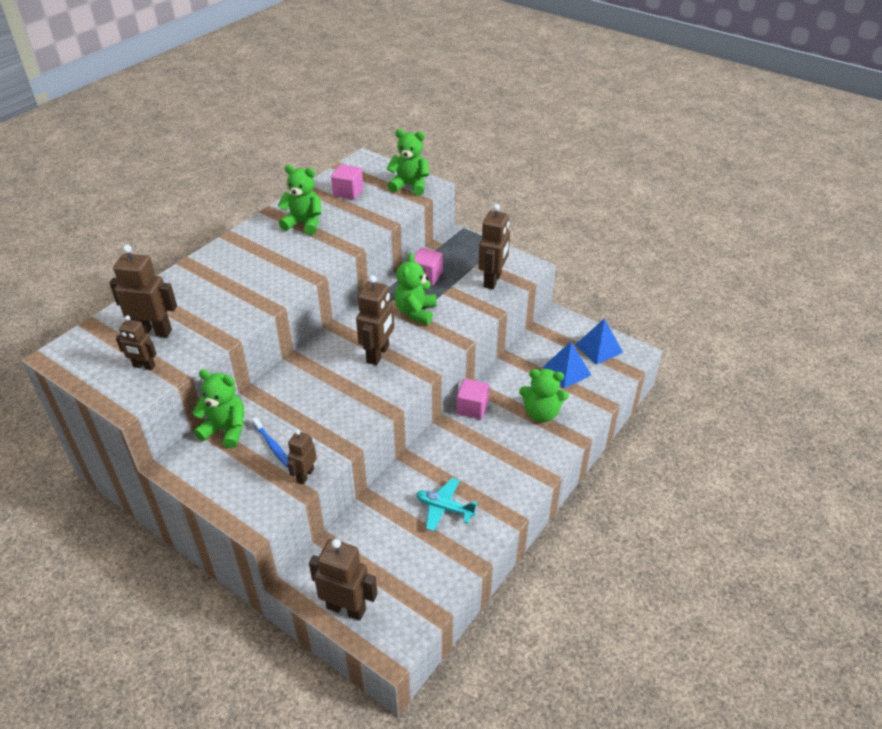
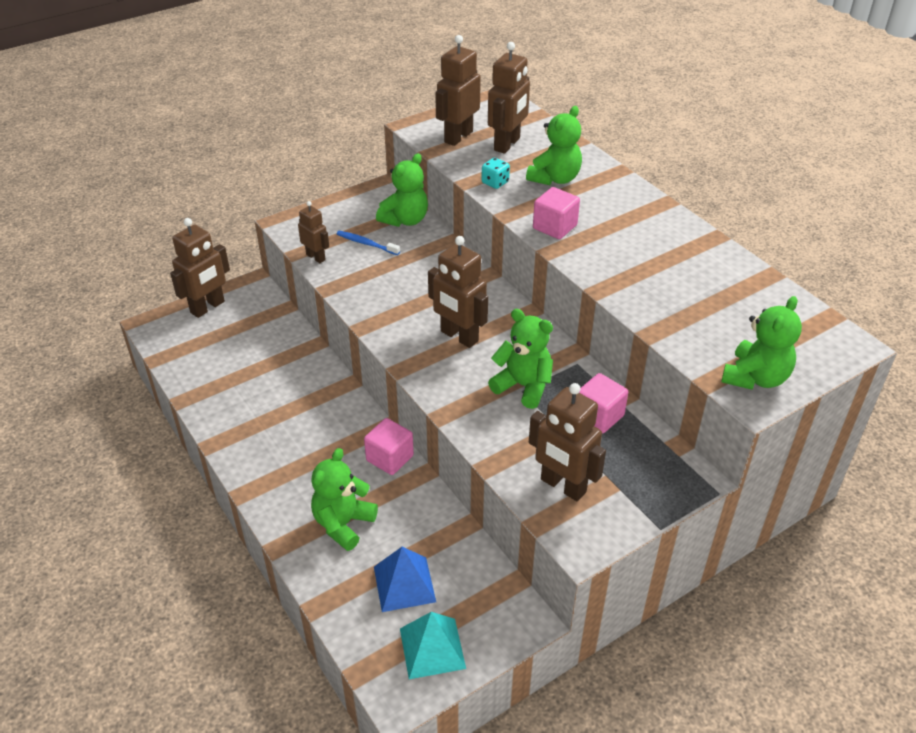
camera: 110 degrees right, 0 degrees up
brown robot [116,316,156,370] -> brown robot [435,35,481,146], size x1.67
blue toothbrush [252,417,288,467] -> blue toothbrush turned 45 degrees clockwise [337,231,400,255]
green teddy bear [277,165,322,235] -> green teddy bear moved to [526,106,582,185]
pink cube [331,164,363,200] -> pink cube moved to [533,187,580,239]
turquoise plane [416,478,478,531] -> none
blue pyramid [575,318,623,365] -> turquoise pyramid [400,612,466,679]
none -> turquoise dice [481,158,510,189]

